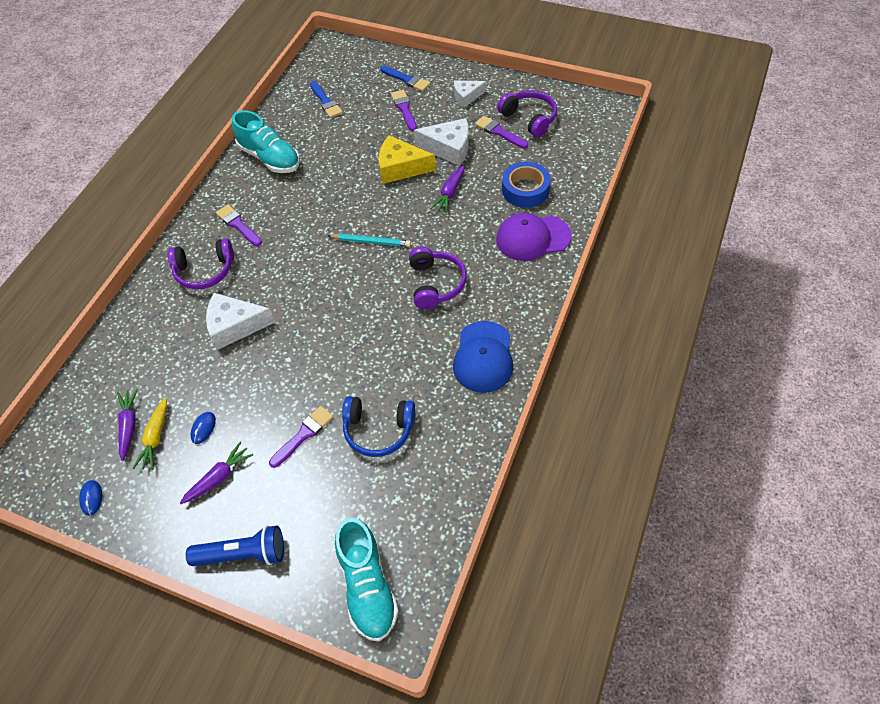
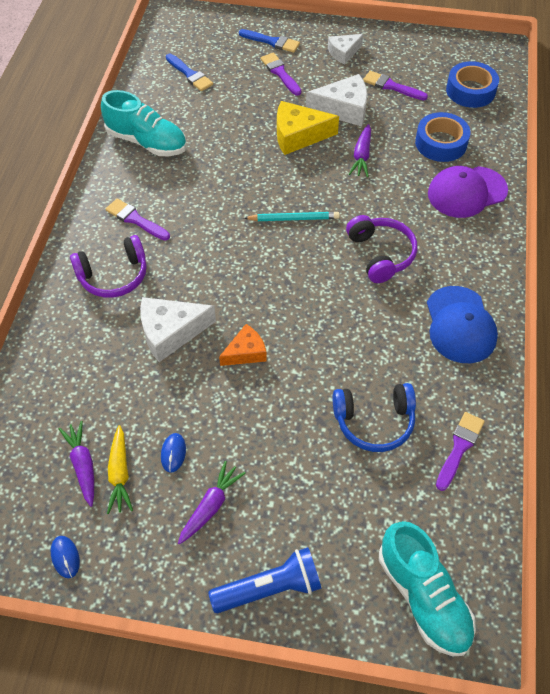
camera: 15 degrees left, 0 degrees up
purple brush [269,406,333,468] -> purple brush moved to [436,412,485,491]
purple headphones [497,90,557,137] -> none
none -> orange cheese [219,324,267,366]
none -> blue tape [446,61,499,108]

